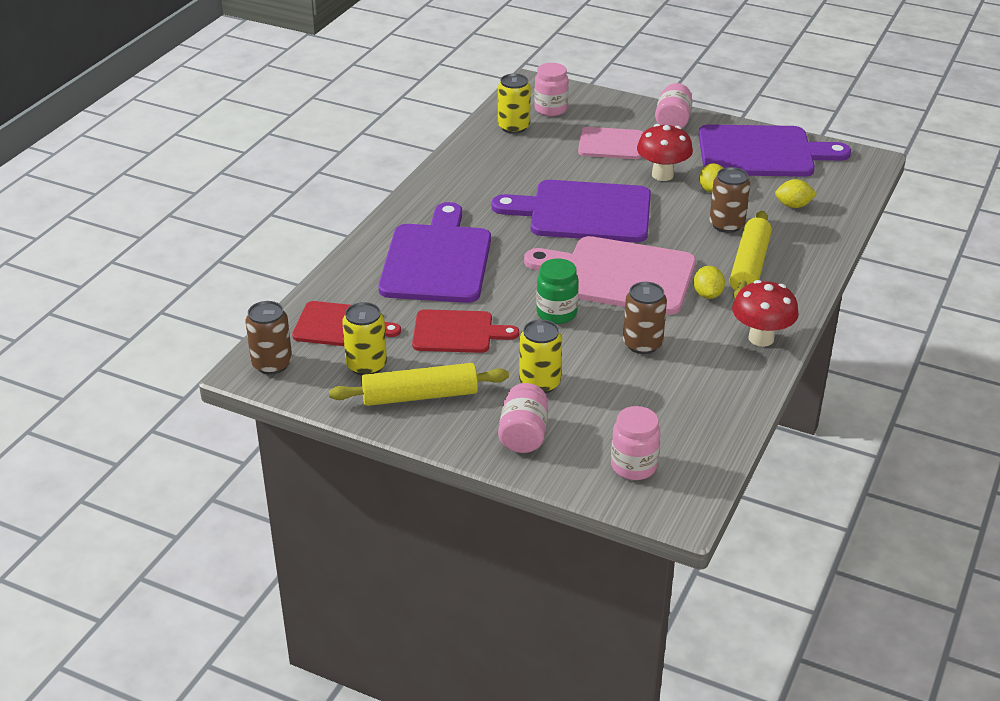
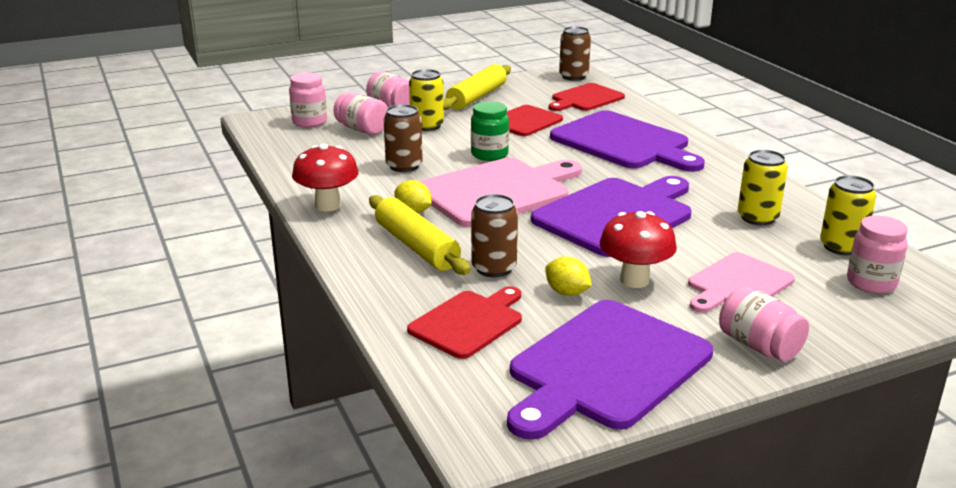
camera: 130 degrees right, 10 degrees down
yellow can [342,302,387,376] -> yellow can moved to [738,150,788,225]
yellow lemon [775,179,817,208] -> red cutting board [407,286,522,359]
none -> pink jar [333,93,388,135]

